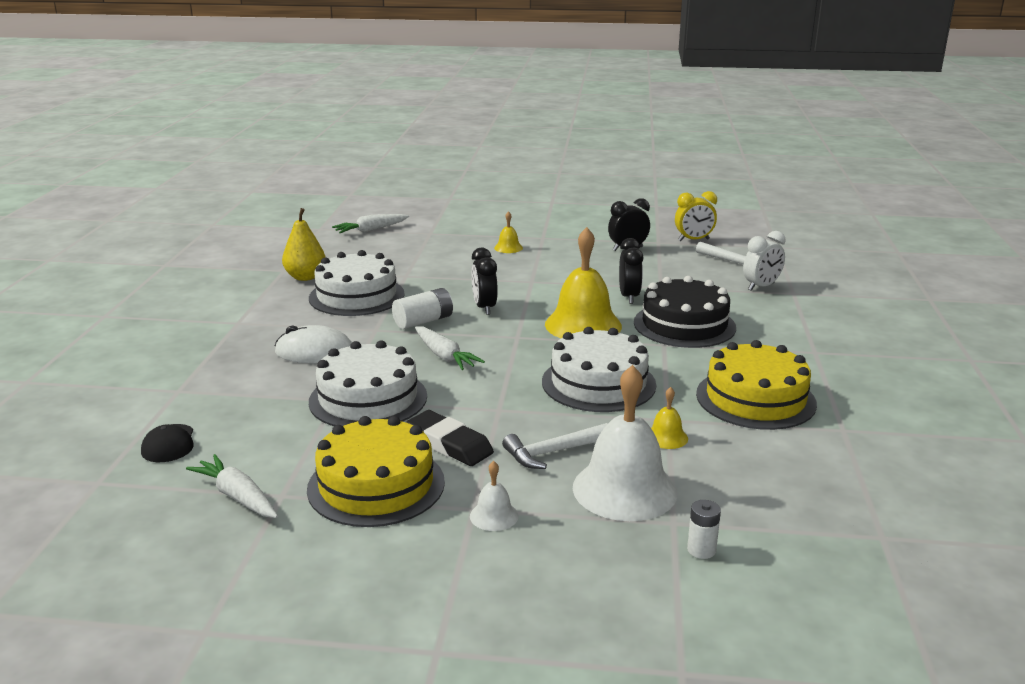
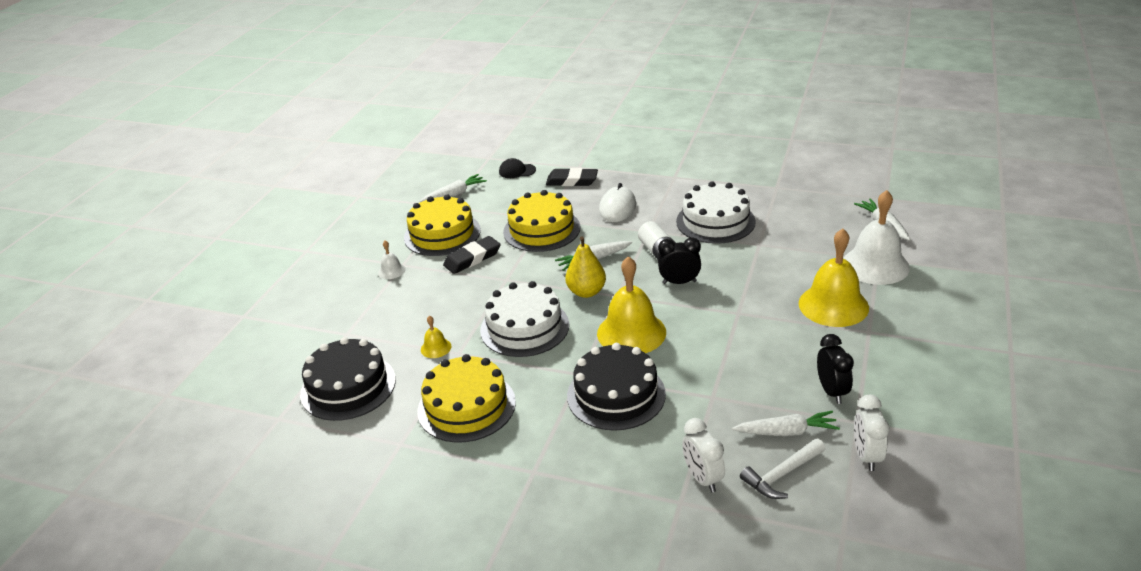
camera: 105 degrees right, 10 degrees up
yellow pear [282,208,326,281] -> yellow pear moved to [565,237,606,298]
white cake [309,340,427,426] -> yellow cake [503,190,580,252]
yellow bell [494,211,523,253] -> yellow bell [799,229,869,327], size x2.23
white hammer [502,423,608,469] -> none
white bell [573,365,678,521] -> white bell moved to [843,190,910,285]
black clock [619,238,644,304] -> none
yellow clock [675,191,717,241] -> white clock [854,395,889,471]
white battery [687,500,721,559] -> none
none -> black cake [300,337,396,421]
none -> black eraser [546,168,598,186]
none -> white carrot [732,411,840,436]

